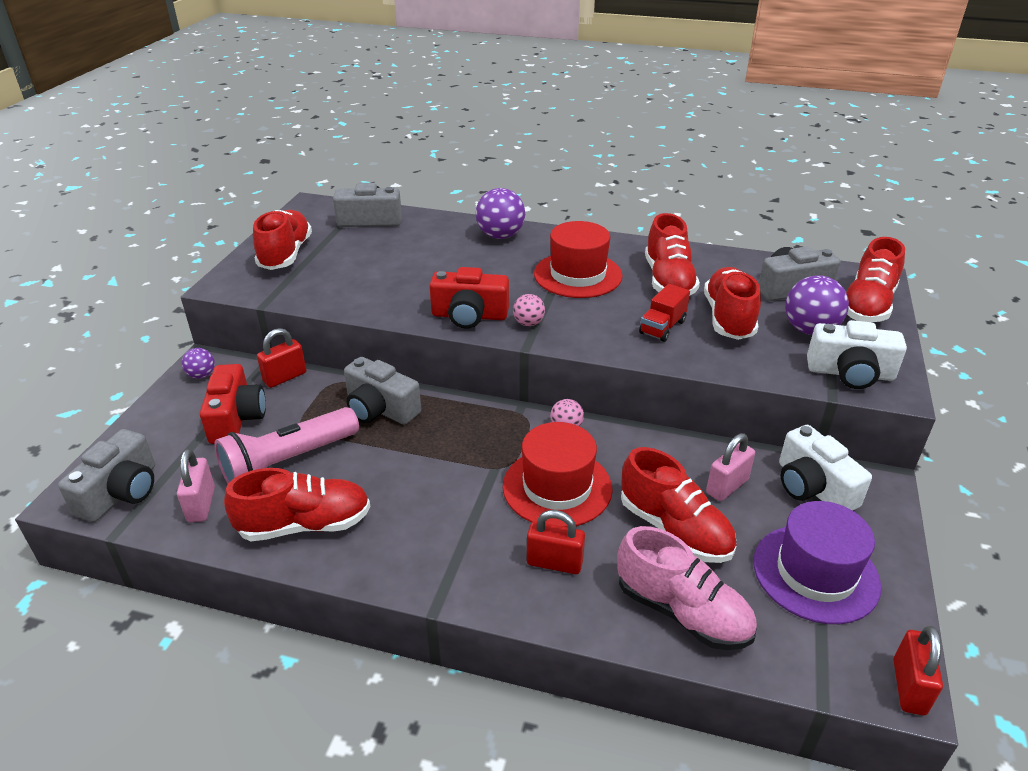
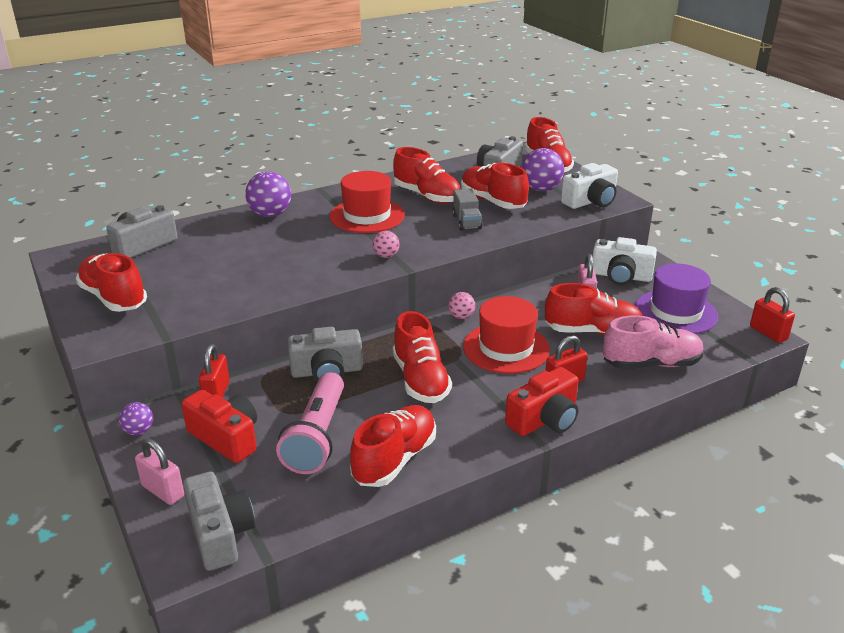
camera: 45 degrees left, 5 degrees down
pink padlock [177,449,215,523] -> pink padlock moved to [135,439,184,505]
red camera [429,267,509,329] -> red camera moved to [505,367,579,436]
red truck [639,284,690,342] -> grey truck [452,189,482,231]
none -> red shoe [393,311,452,403]

